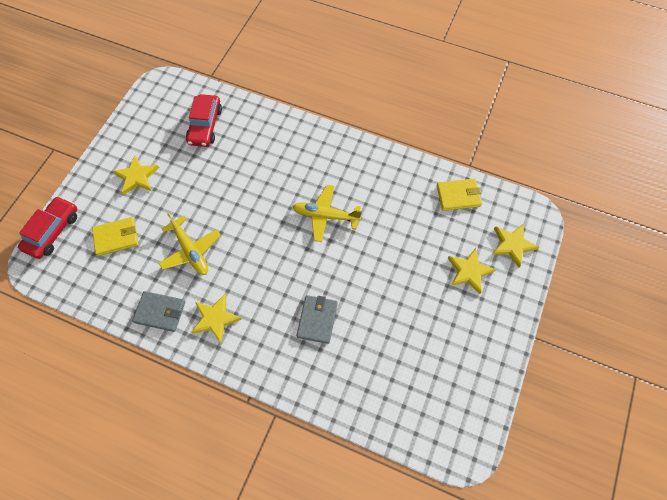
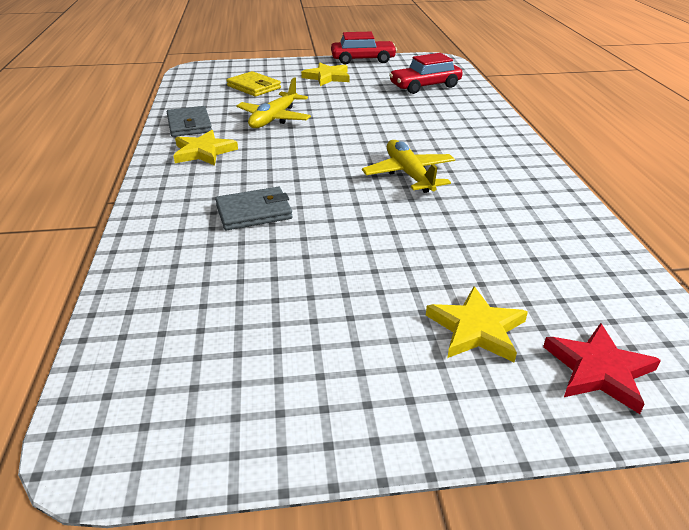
camera: 60 degrees right, 30 degrees down
red car [18,196,77,259] -> red car moved to [331,32,397,64]
yellow wallet [437,179,482,211] -> none
yellow star [492,223,539,268] -> red star [543,323,661,414]

